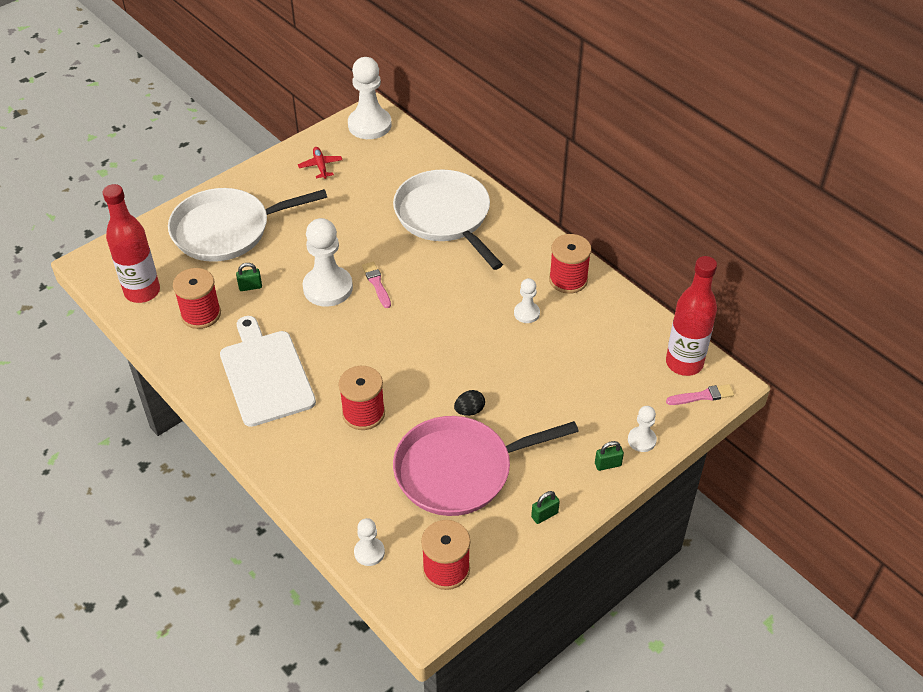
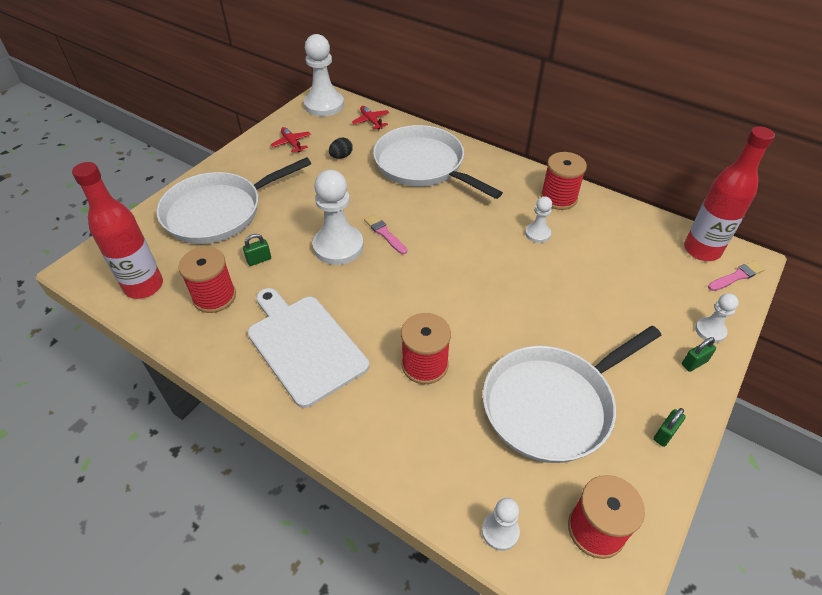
camera: 15 degrees left, 0 degrees up
pink pan [393,416,579,516] -> white pan [483,326,662,463]
black egg [454,390,485,416] -> black egg moved to [329,138,353,159]
none -> red plane [352,106,389,130]

